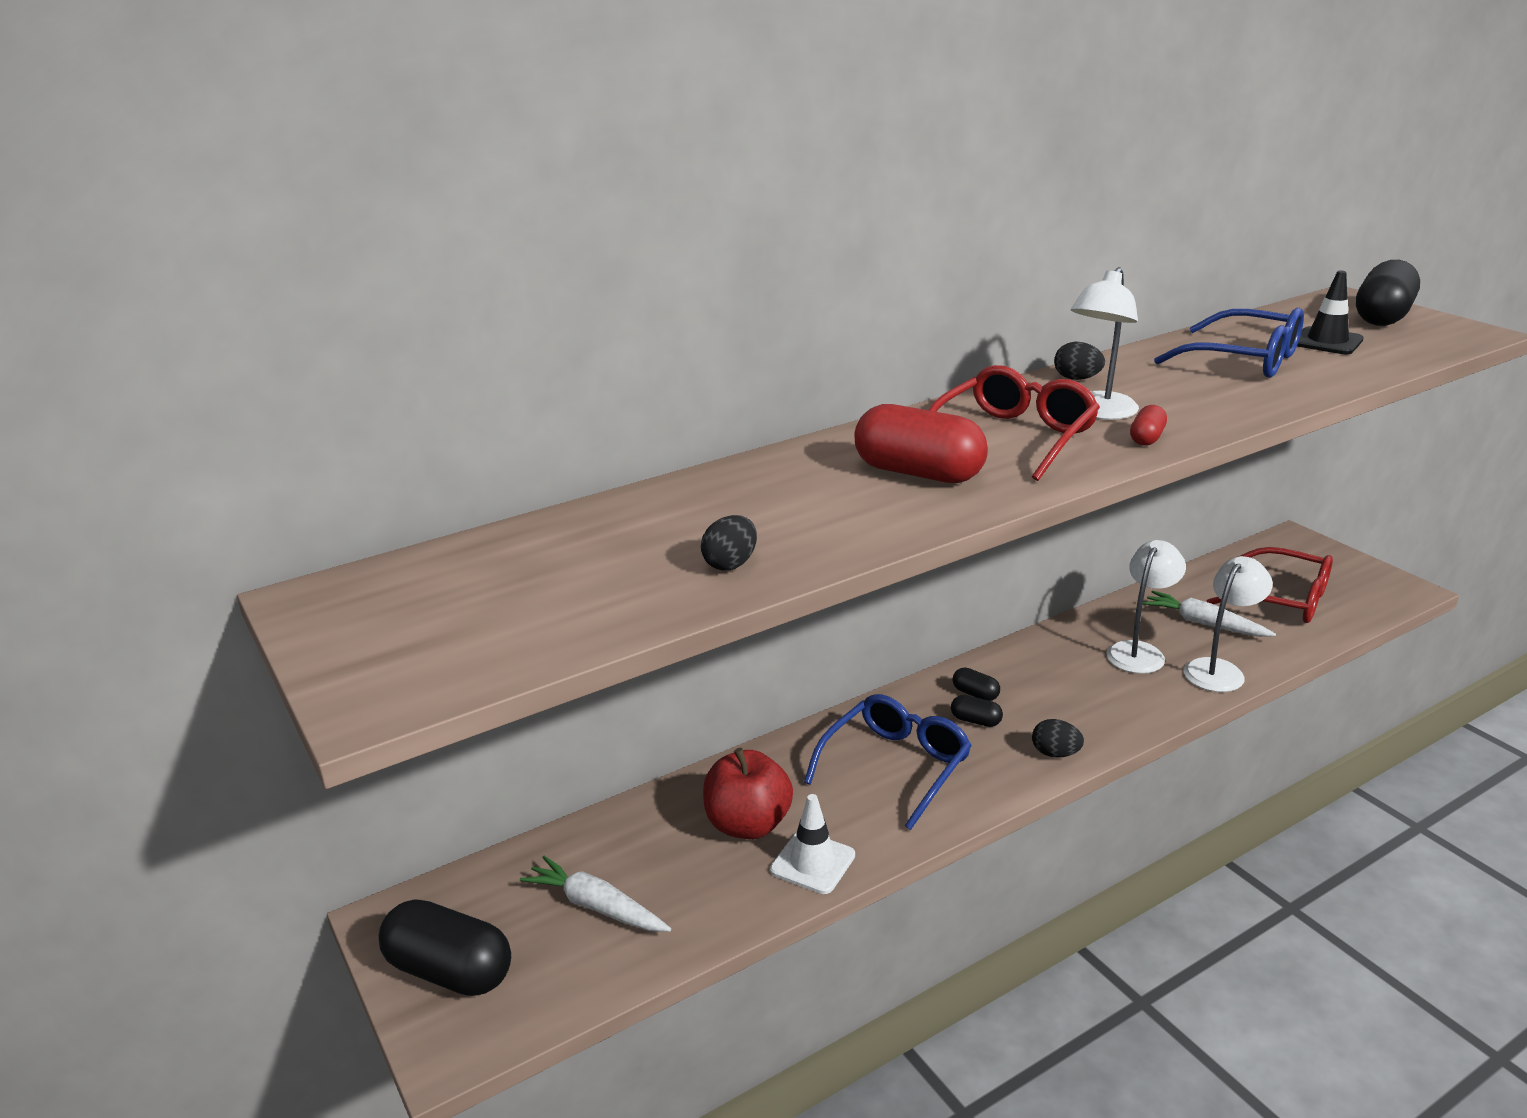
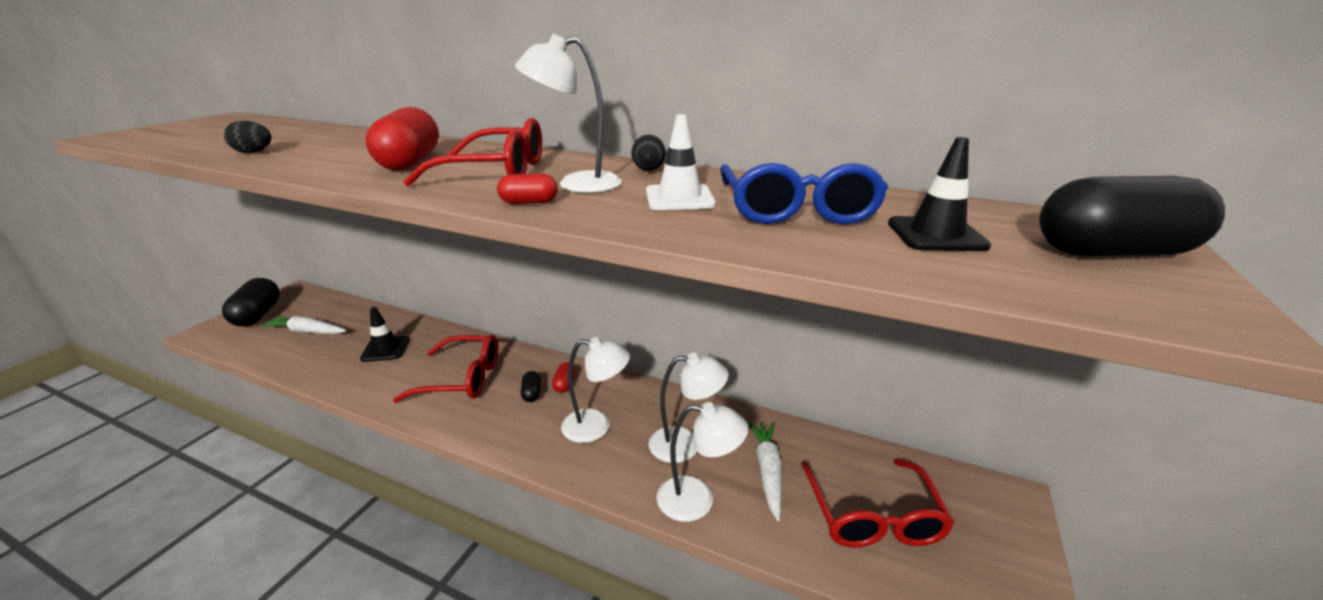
camera: 55 degrees right, 0 degrees up
white carrot [520,856,671,932] -> white carrot turned 75 degrees counterclockwise [261,316,347,334]
red apple [703,748,793,839] -> black traffic cone [360,307,410,362]
white traffic cone [770,794,855,894] -> white traffic cone moved to [646,114,716,210]
blue glasses [804,694,972,830] -> red glasses [393,334,499,403]
black capsule [952,667,1000,701] -> red capsule [552,362,575,393]
black egg [1032,719,1084,758] -> none
none -> white lamp [561,337,630,443]

